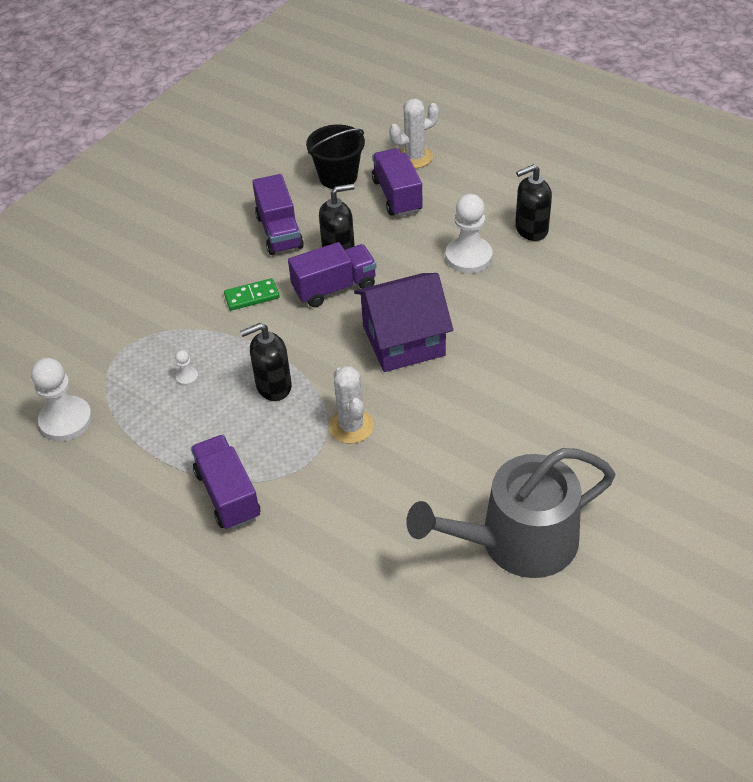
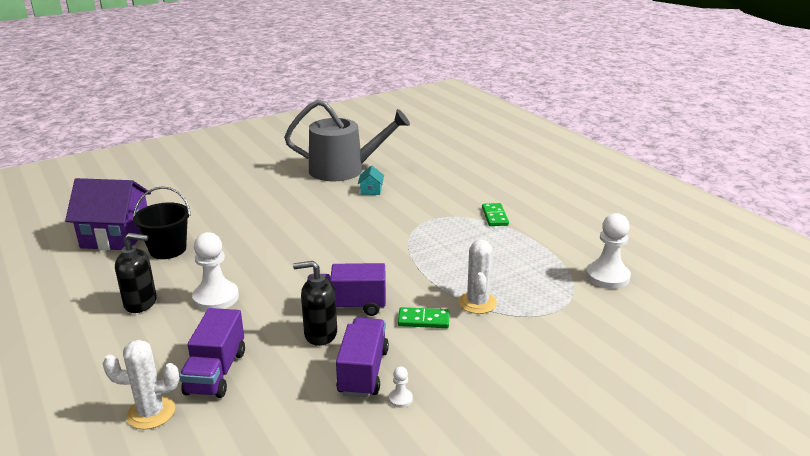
camera: 160 degrees left, 20 degrees down
white pawn [175,350,199,386] -> white pawn moved to [389,367,413,408]
purple truck [191,435,260,530] -> green domino [482,203,509,226]
black soap dispenser [240,323,292,401] -> none
black bucket [306,125,365,189] -> black bucket moved to [133,186,191,259]
white cactus [329,366,374,444] -> white cactus moved to [459,239,497,314]
purple house [354,273,453,372] -> purple house moved to [65,178,151,250]
none -> turquoise house [358,165,384,195]

